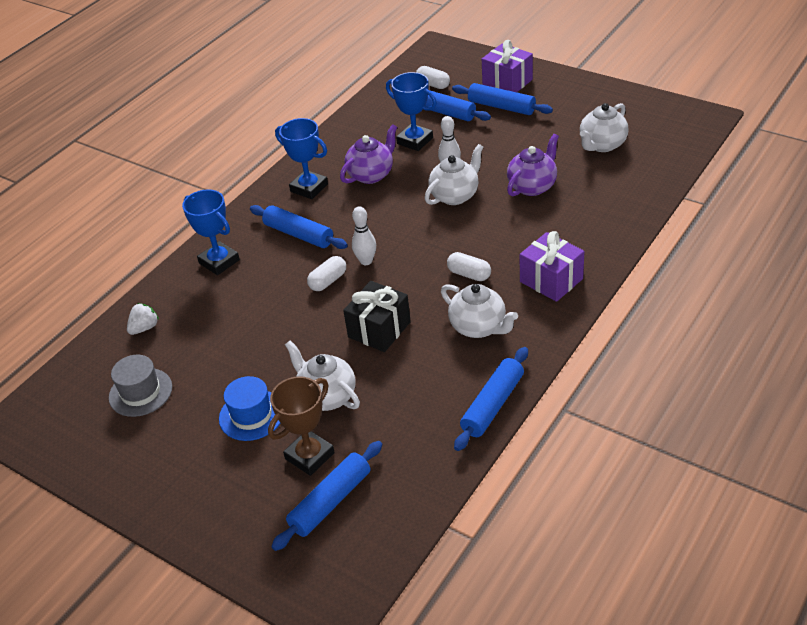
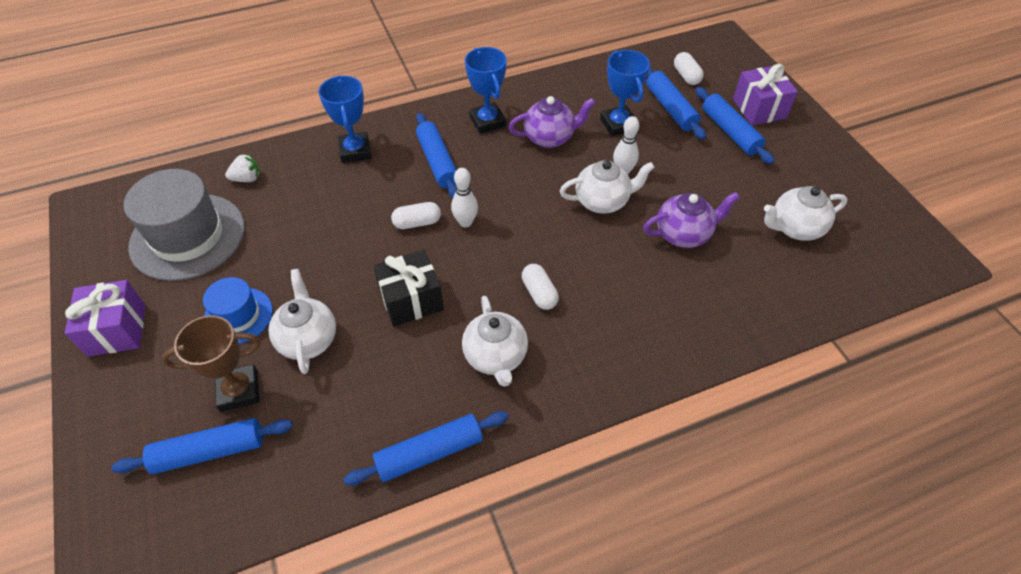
camera: 30 degrees right, 10 degrees up
grey hat [109,355,172,417] -> grey hat [123,169,245,281], size x1.79
purple gift [520,231,584,302] -> purple gift moved to [65,280,145,357]

